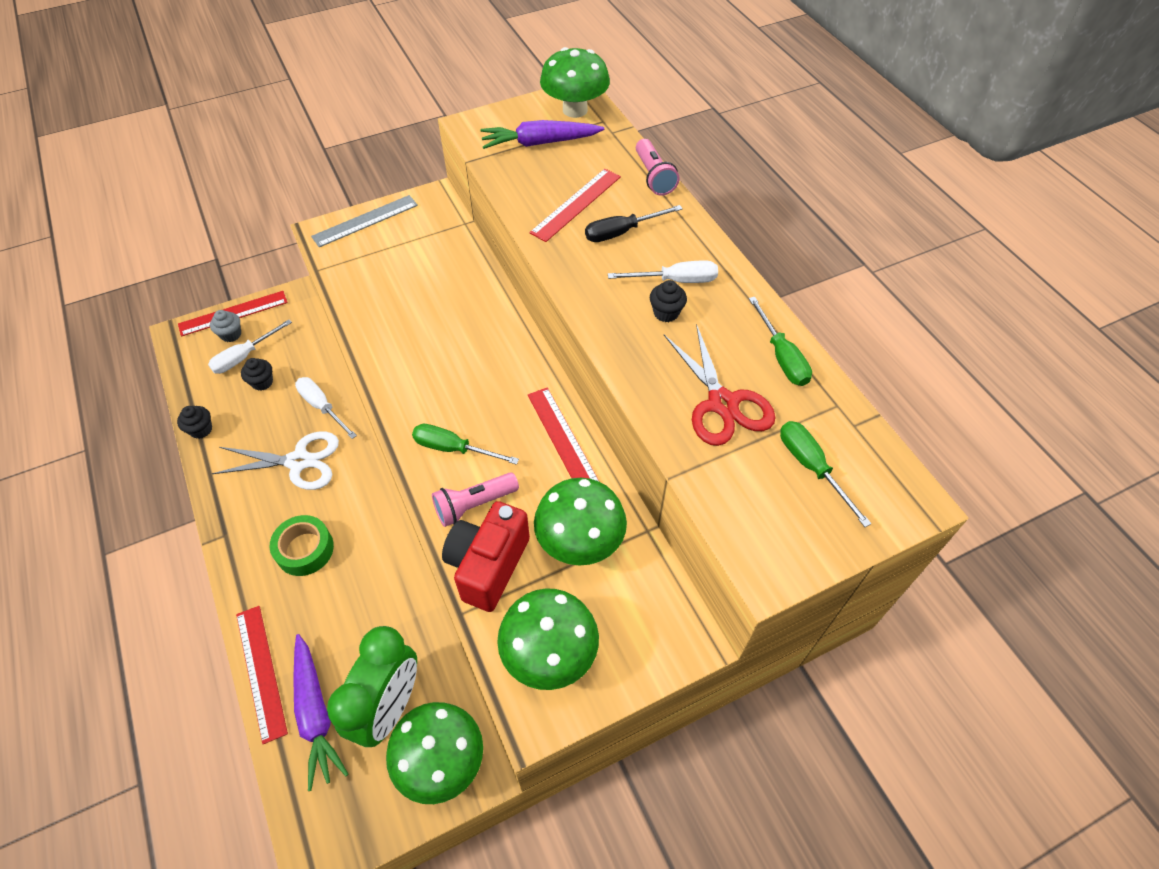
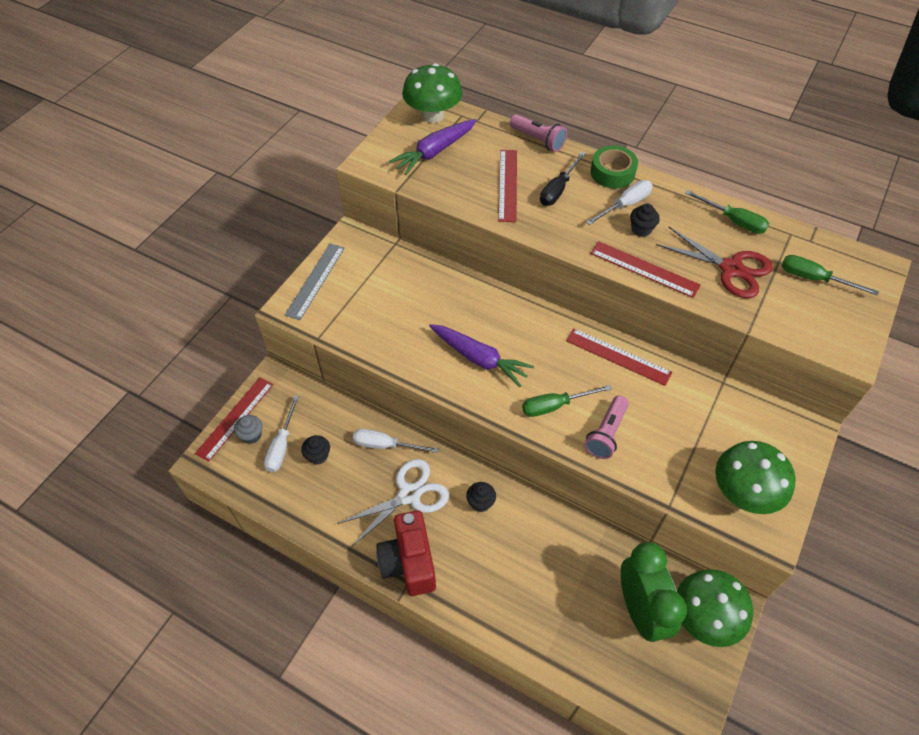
camera: 35 degrees left, 0 degrees up
black cupcake [177,406,212,439] -> black cupcake moved to [466,482,496,512]
red ruler [236,606,288,744] -> red ruler moved to [590,241,701,298]
green tape [270,515,334,576] -> green tape moved to [590,145,638,188]
purple carrot [293,634,348,791] -> purple carrot moved to [429,324,534,387]
red camera [442,501,530,612] -> red camera moved to [376,510,436,596]
green mushroom [534,478,627,566] -> none

